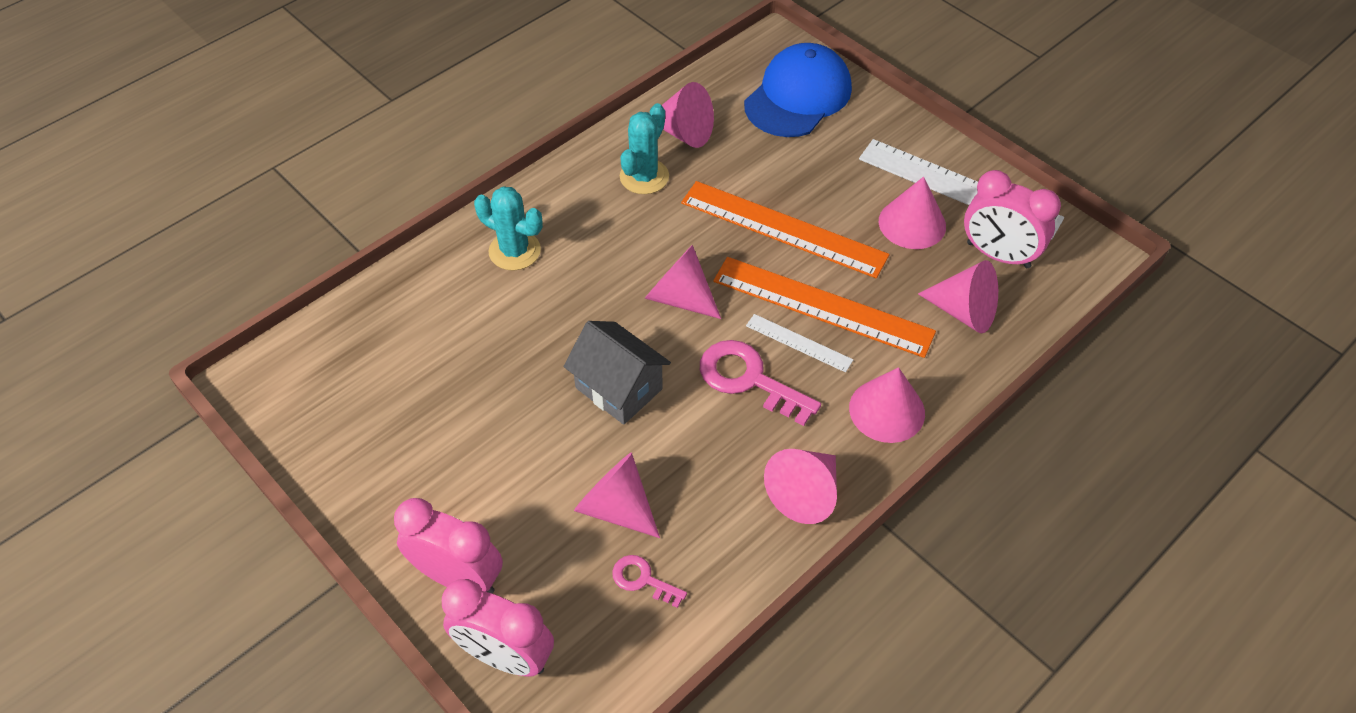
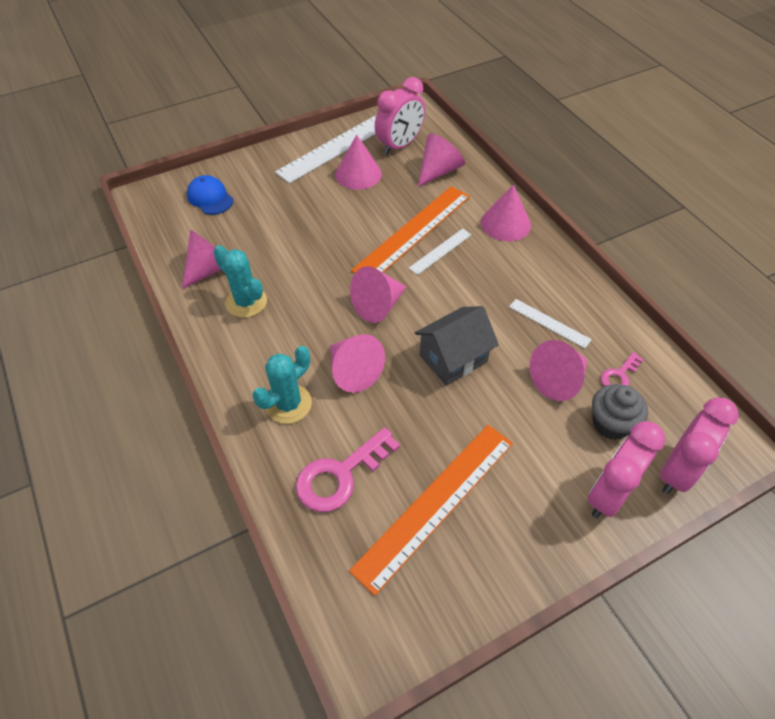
camera: 75 degrees left, 0 degrees up
orange ruler [681,181,890,278] -> orange ruler moved to [349,425,513,596]
pink key [700,340,821,426] -> pink key moved to [296,427,400,512]
blue cap [744,43,852,137] -> blue cap [187,175,233,215], size x0.55
pink cone [764,449,837,524] -> pink cone moved to [330,334,385,393]
none -> white ruler [509,299,592,348]
none -> grey cupcake [592,384,648,440]

